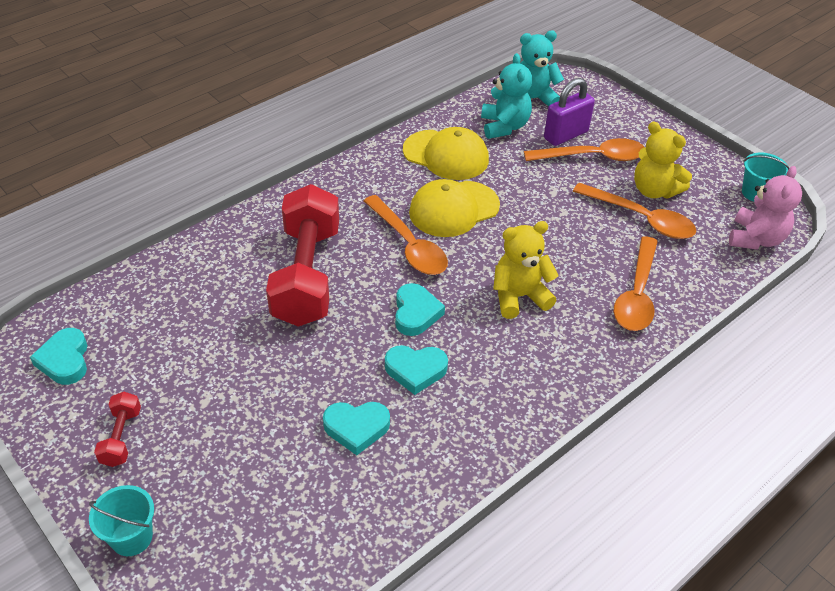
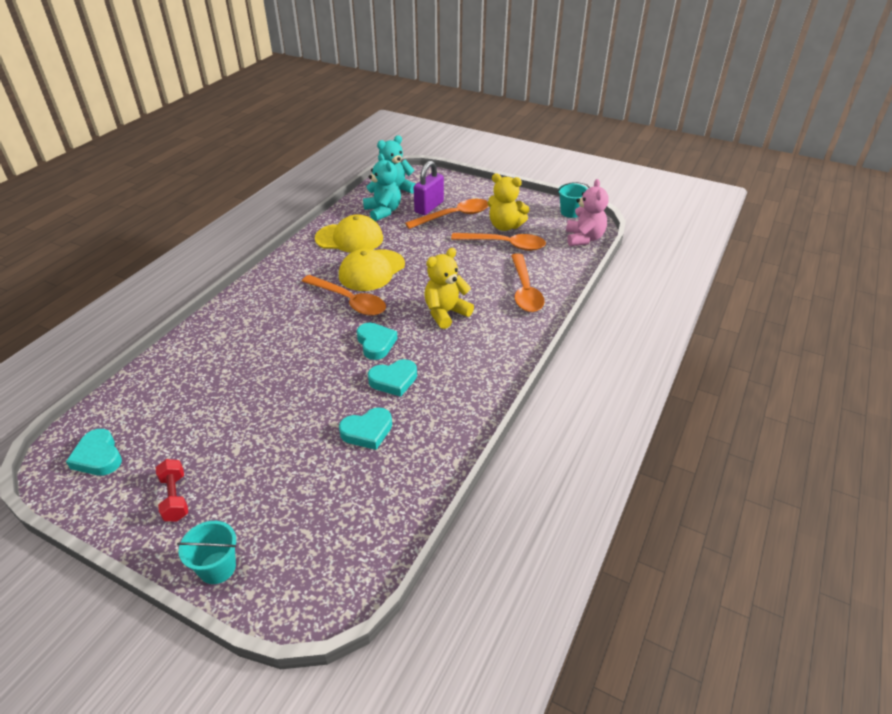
camera: 20 degrees left, 5 degrees down
red dumbbell [266,184,339,327] -> none

